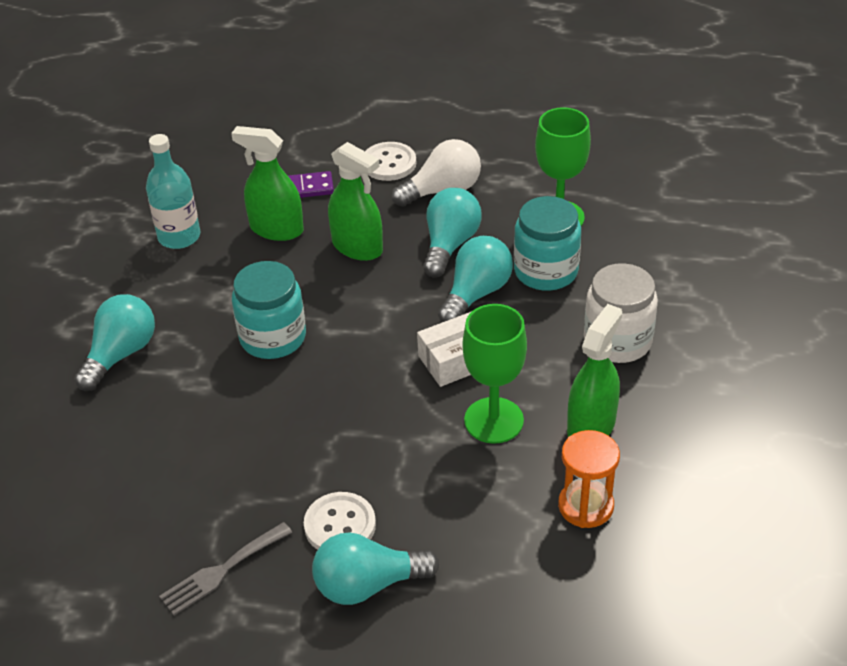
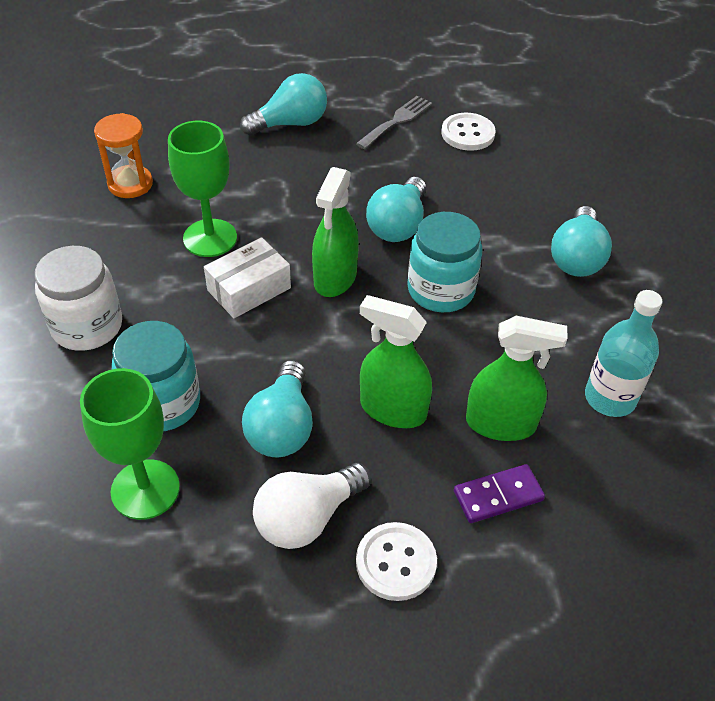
camera: 165 degrees right, 5 degrees up
white button [304,492,376,550] -> white button moved to [442,113,496,151]
turquoise light bulb [438,236,513,322] -> turquoise light bulb moved to [366,177,426,242]
green spray bottle [567,304,622,437] -> green spray bottle moved to [312,167,359,297]

